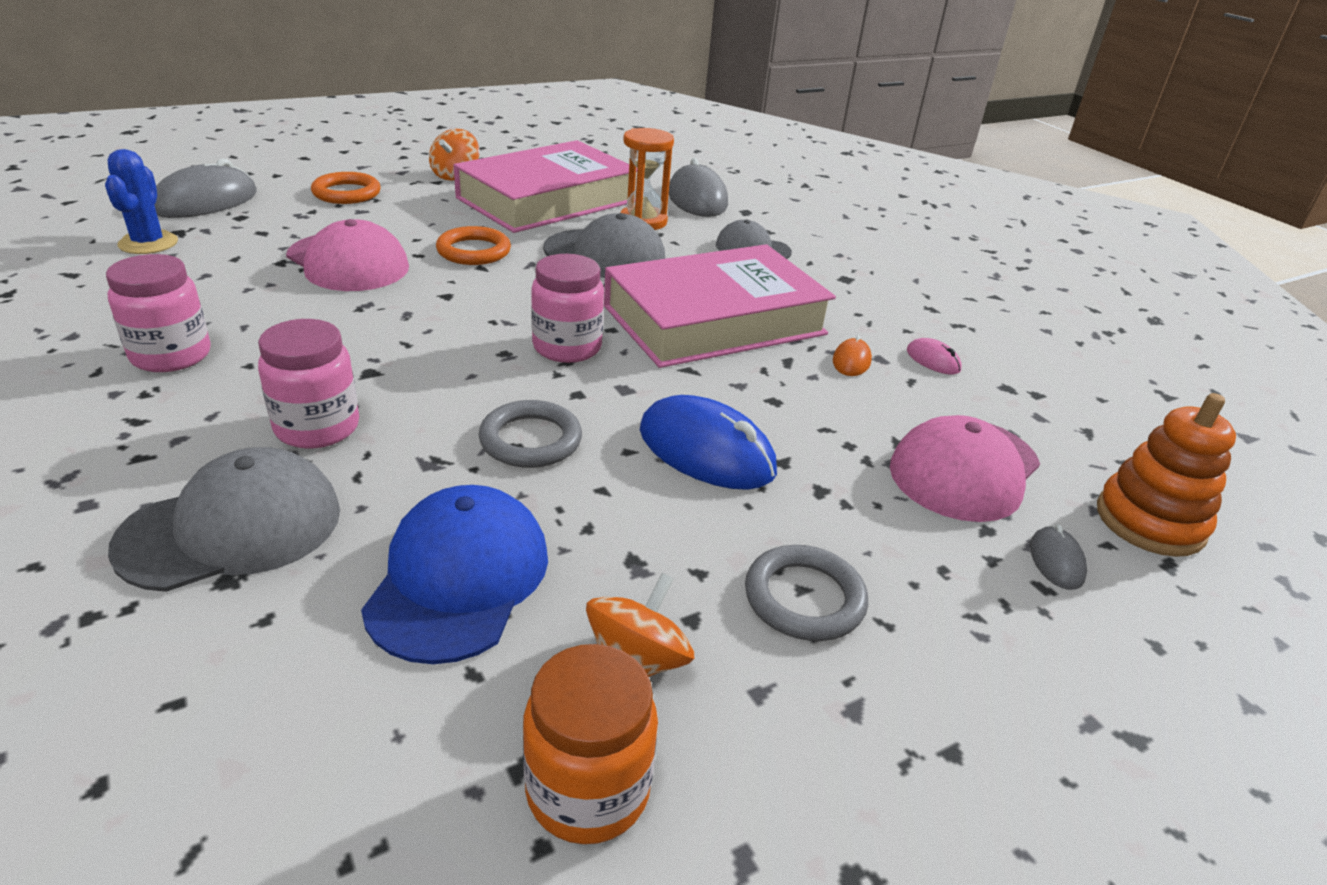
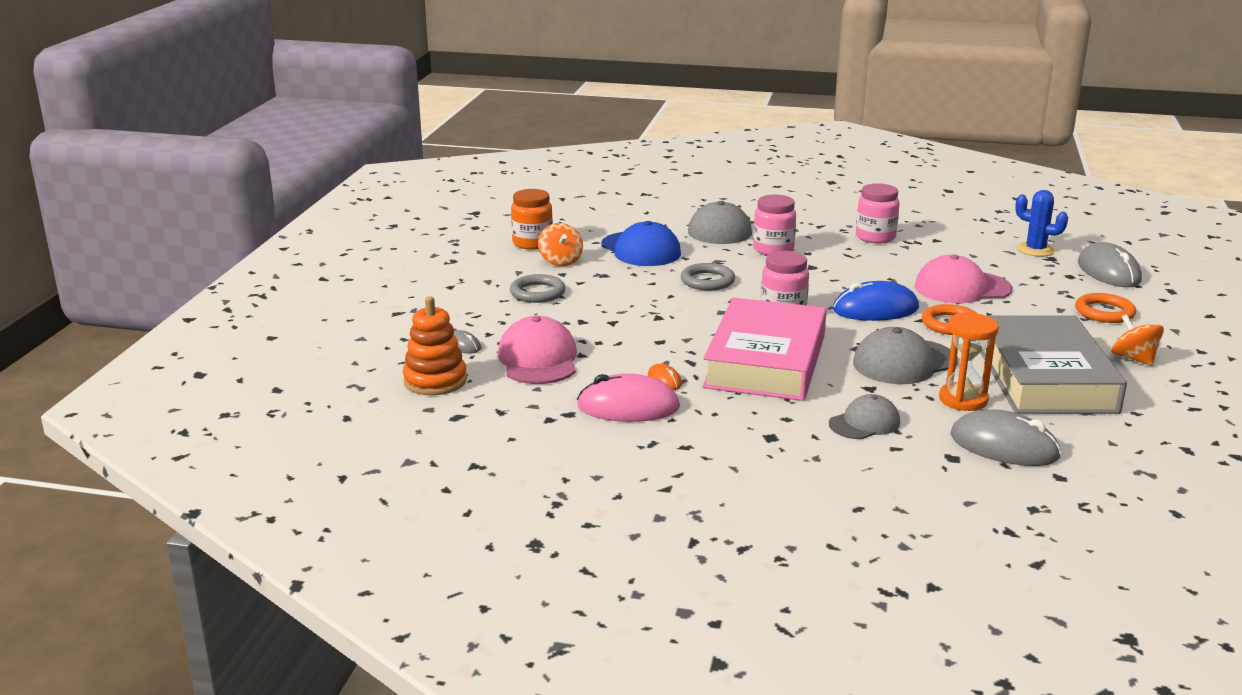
camera: 135 degrees right, 10 degrees down
pink book [454,140,637,233] -> grey book [981,315,1127,414]
blue mouse [640,395,777,490] -> blue mouse moved to [833,281,919,321]
pink mouse [907,338,962,375] -> pink mouse [577,374,680,422], size x2.10

